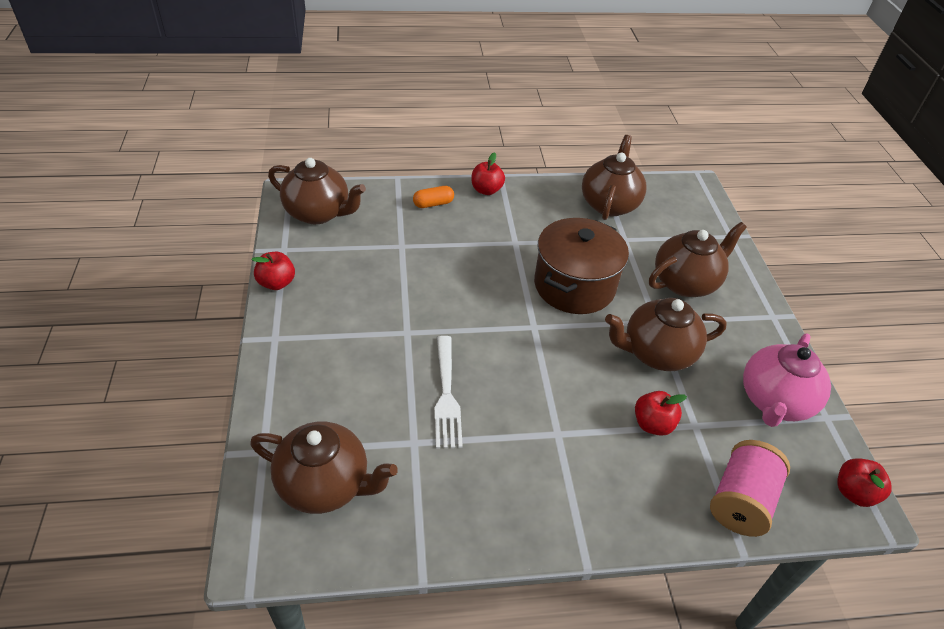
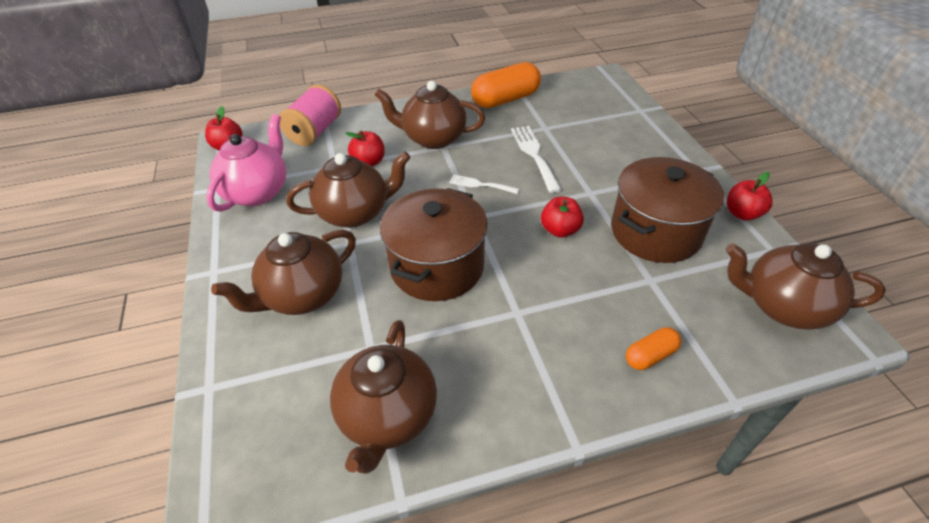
camera: 175 degrees right, 0 degrees up
brown teapot [250,422,398,514] -> brown teapot moved to [375,81,485,149]
red apple [471,152,505,195] -> red apple moved to [541,197,584,238]
none -> white fork [449,174,519,194]
none -> orange capsule [471,62,541,108]
none -> brown pot [611,157,724,263]

